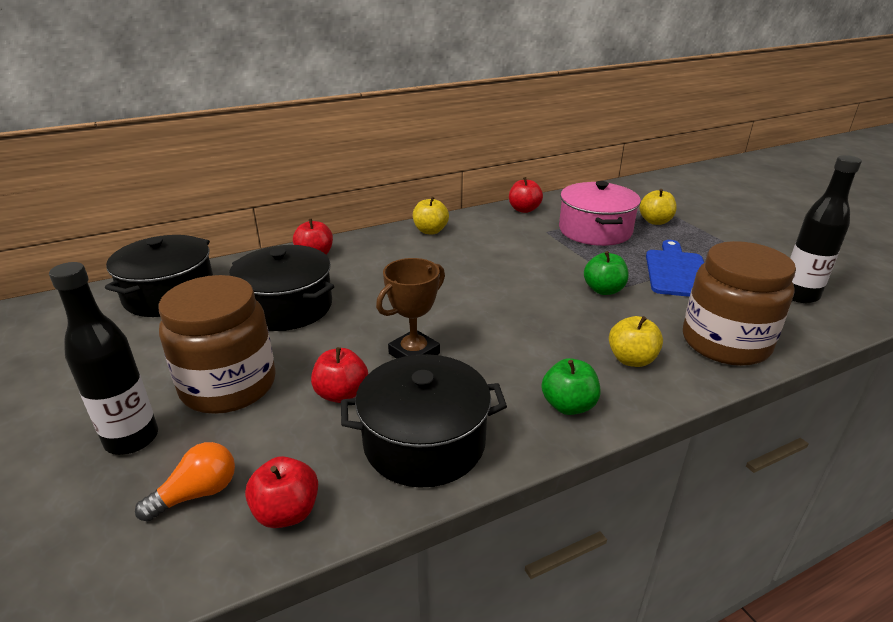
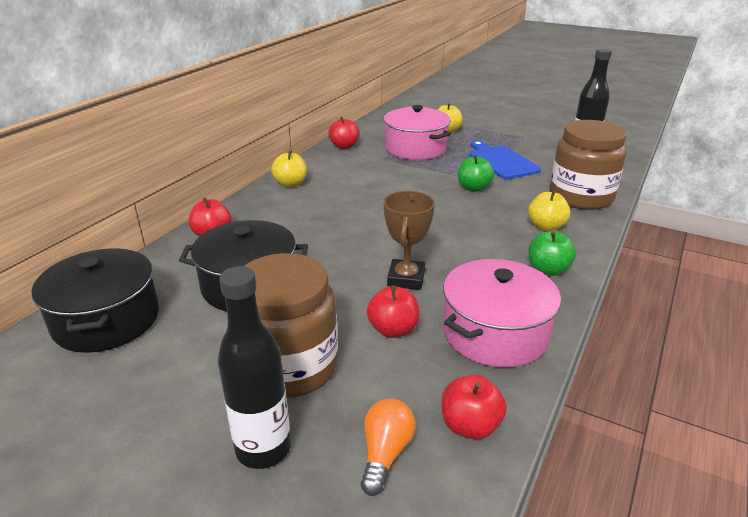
camera: 35 degrees left, 0 degrees up
black pot [341,354,507,488] -> pink pot [443,259,561,368]

